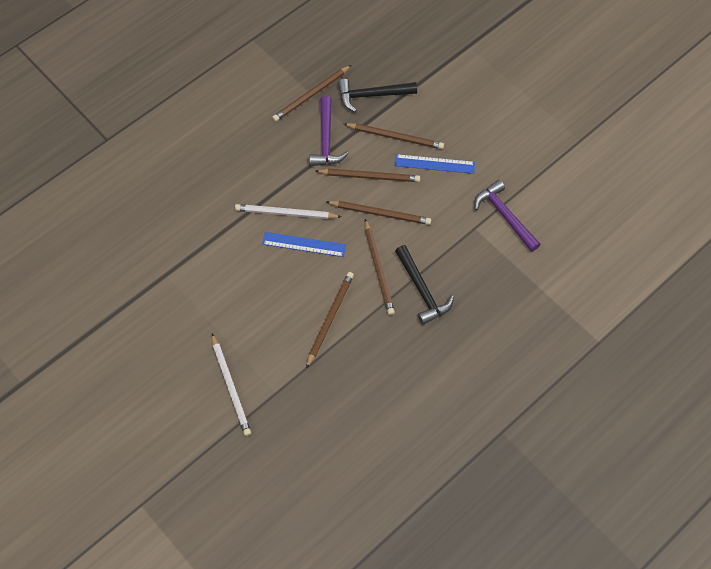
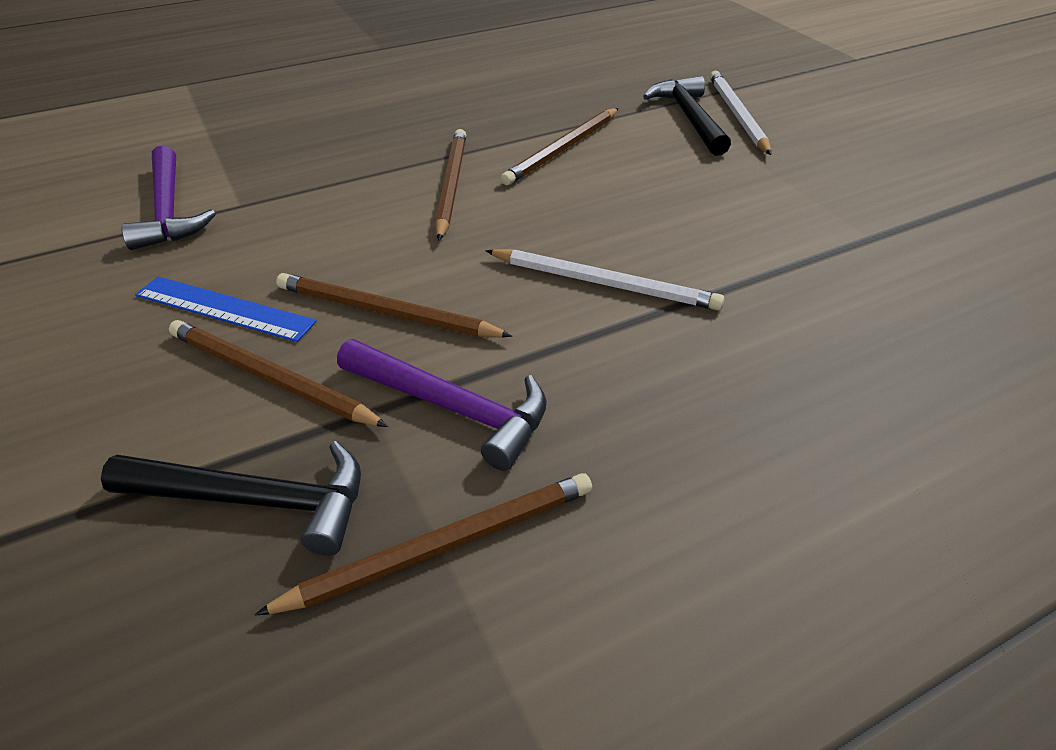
camera: 165 degrees left, 20 degrees down
blue ruler [262,232,346,257] -> none
purple hammer [309,96,349,166] -> purple hammer turned 105 degrees clockwise [337,339,547,471]
brown pencil [326,201,431,225] -> none
black hammer [395,245,454,325] -> black hammer moved to [643,76,731,156]

